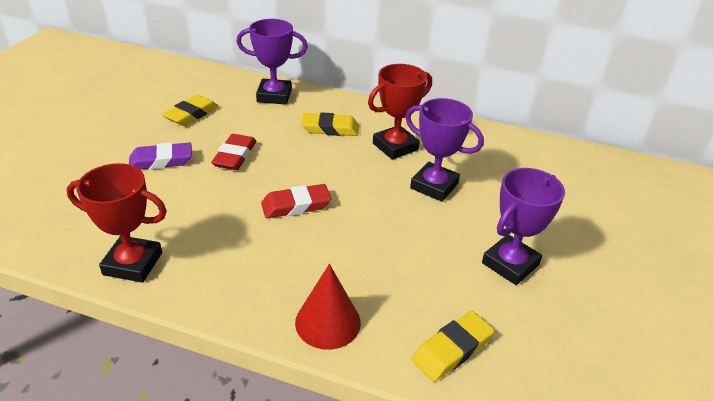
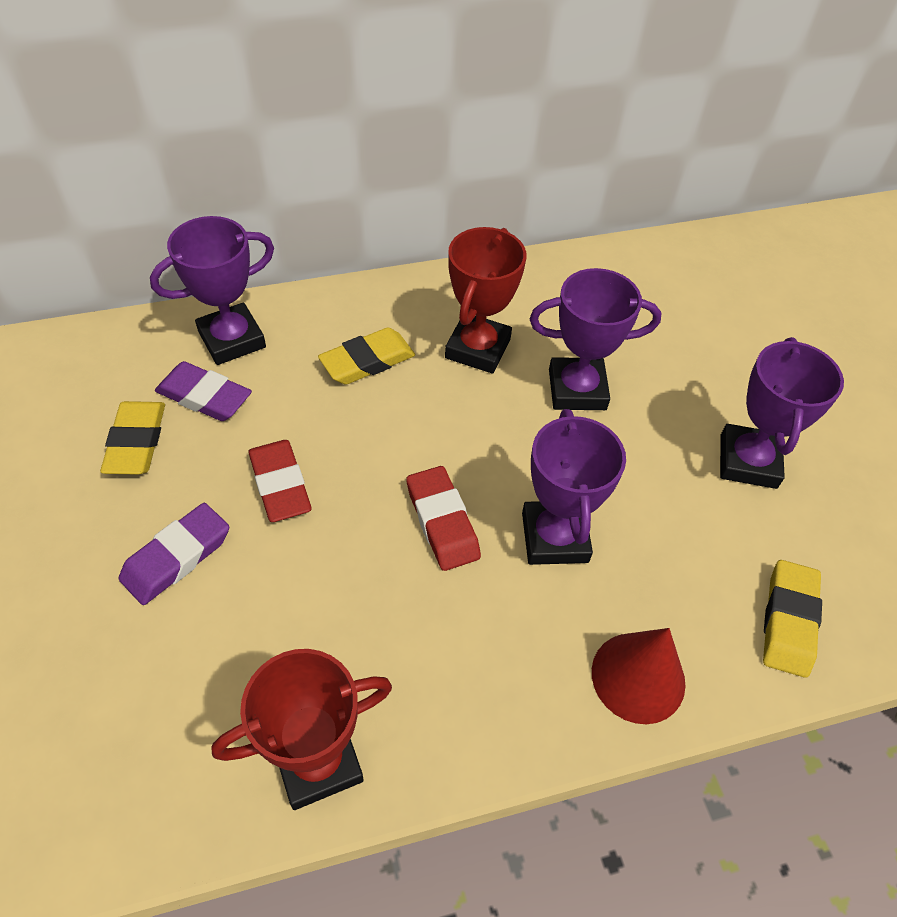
camera: 35 degrees left, 15 degrees up
red eraser [261,184,331,218] -> red eraser turned 60 degrees counterclockwise [406,466,481,571]
none -> purple eraser [155,361,252,421]
none -> purple trophy [522,409,626,565]

